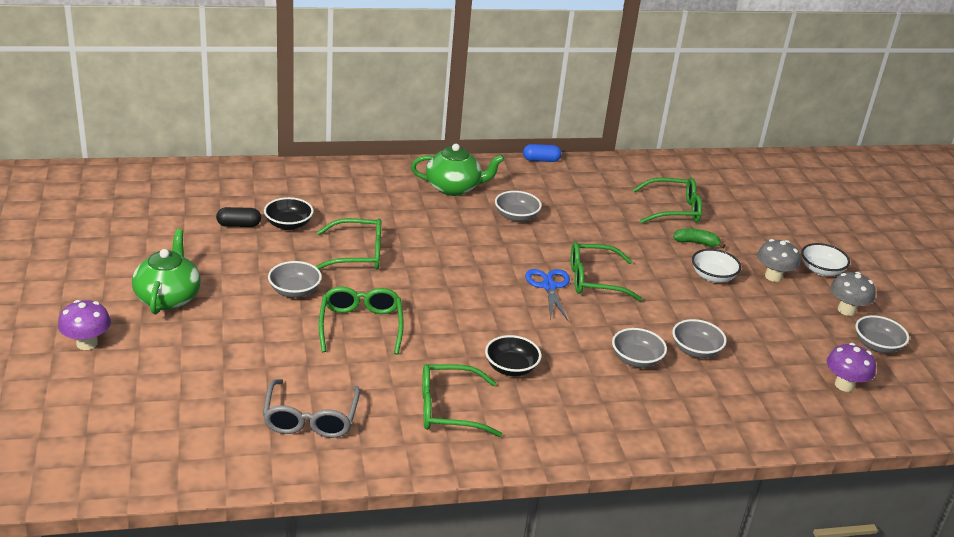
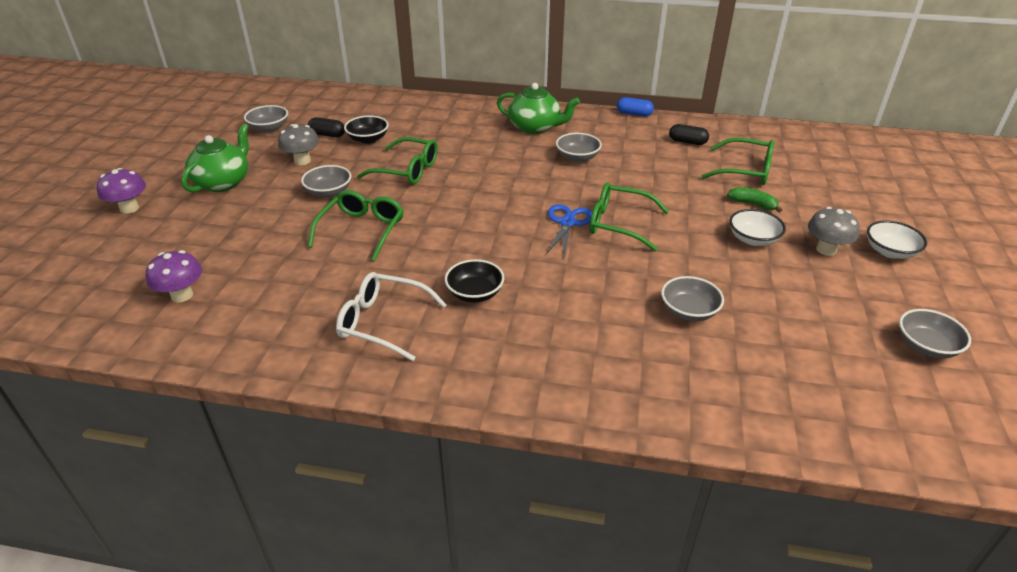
camera: 25 degrees right, 5 degrees up
grey glasses [263,379,360,438] -> none
green glasses [422,364,502,437] -> white glasses [336,272,447,361]
grey bowl [612,328,667,368] -> grey bowl moved to [244,105,288,133]
purple mushroom [827,343,876,392] -> purple mushroom moved to [146,250,202,302]
grey mushroom [830,272,876,316] -> grey mushroom moved to [278,124,319,165]
none -> black capsule [669,124,709,145]

